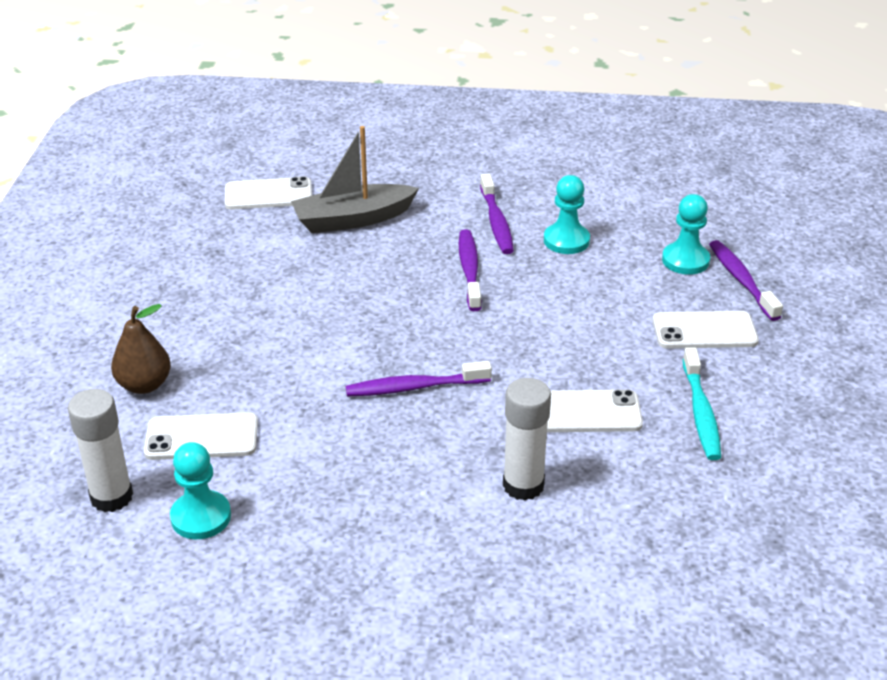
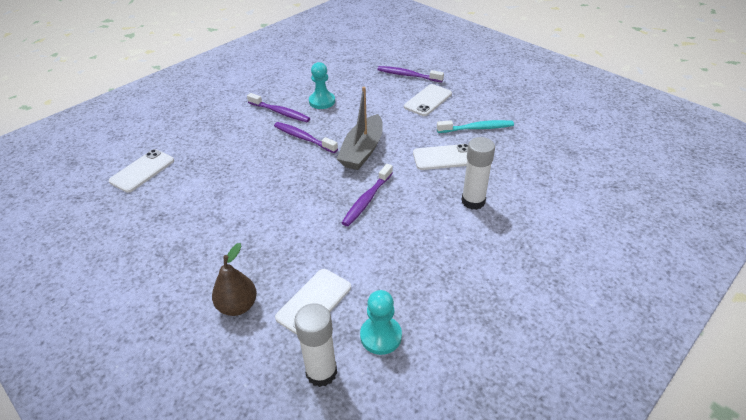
camera: 50 degrees left, 5 degrees up
grey boat [291,126,419,233] -> grey boat moved to [337,87,383,170]
white phone [547,389,643,432] -> white phone turned 45 degrees clockwise [413,144,468,170]
turquoise pawn [662,194,710,275] -> none
turquoise toothbrush [683,347,721,460] -> turquoise toothbrush turned 45 degrees counterclockwise [437,120,514,133]

